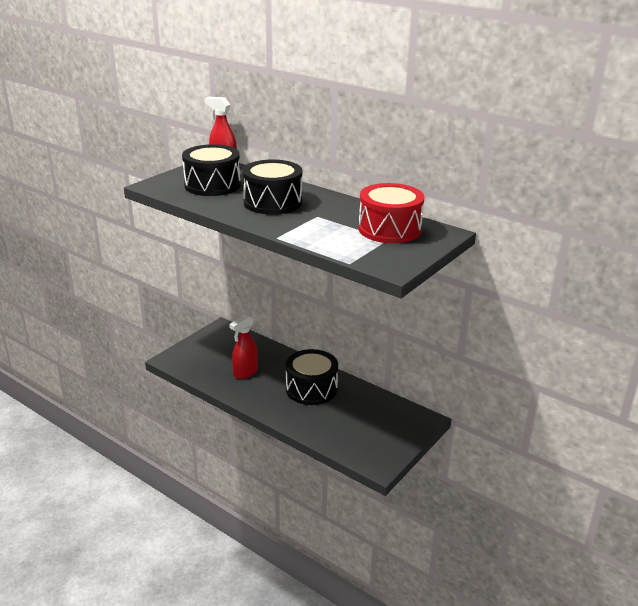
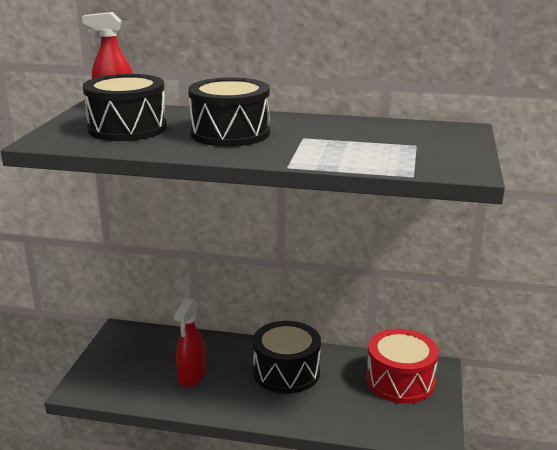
camera: 25 degrees left, 5 degrees down
red drum [358,183,424,243] -> red drum moved to [366,329,439,403]

